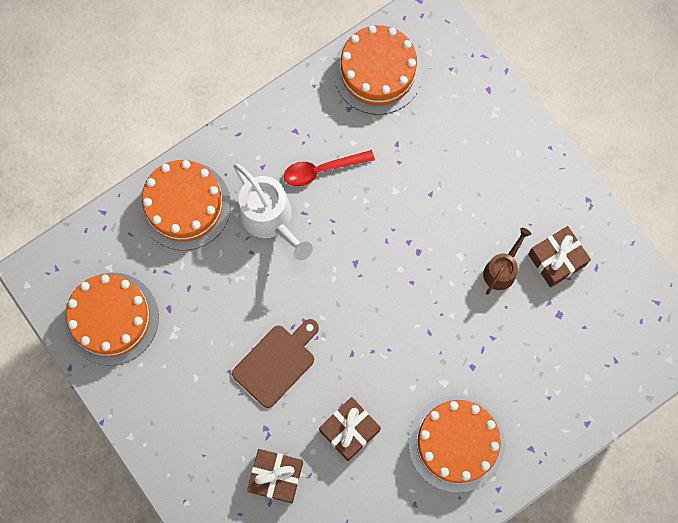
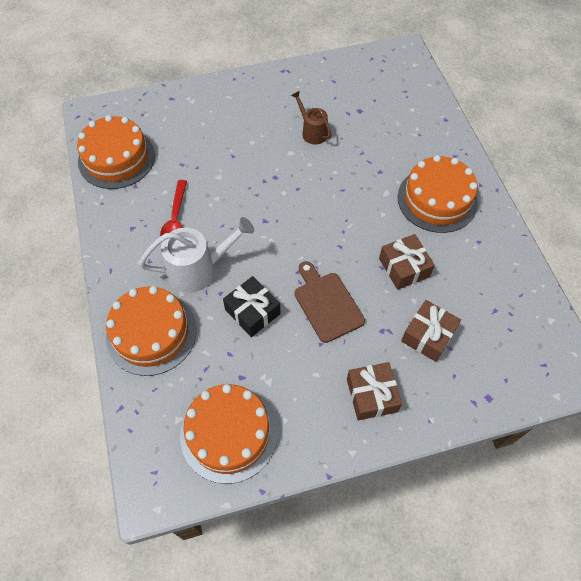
camera: 70 degrees left, 15 degrees down
brown gift [528,226,591,287] -> brown gift moved to [347,362,402,420]
none -> black gift [223,276,280,337]

